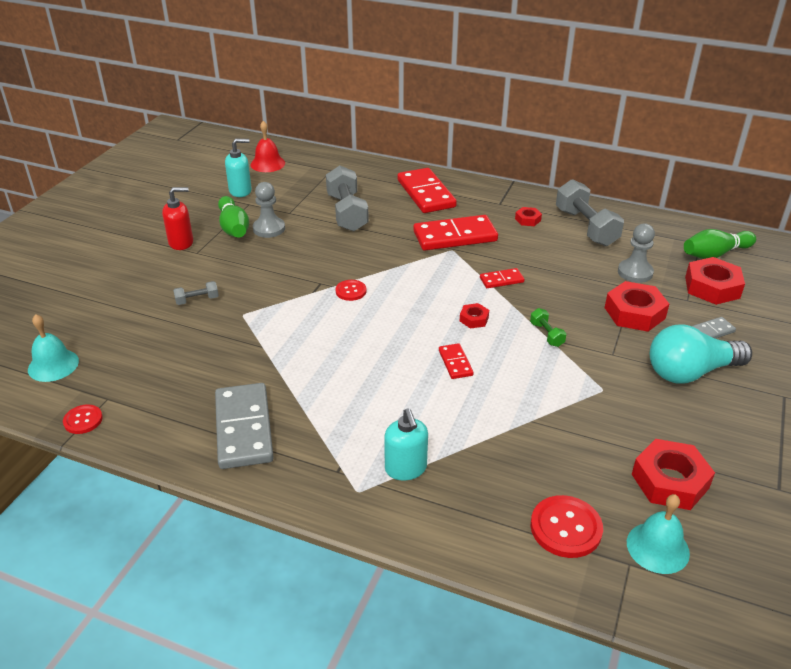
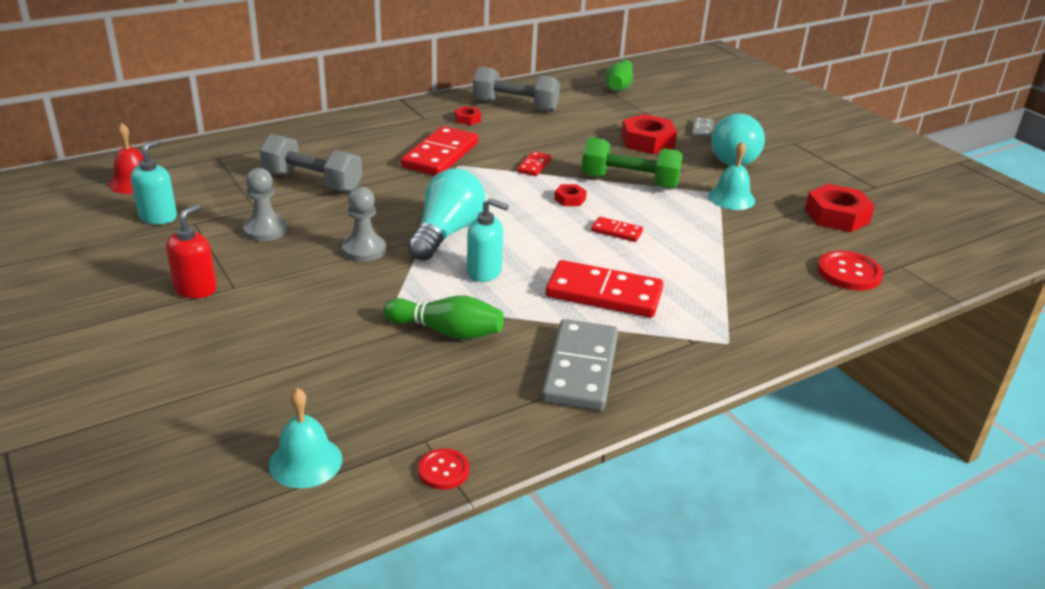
camera: 55 degrees left, 5 degrees down
grey dumbbell [173,281,219,305] -> none
grey domino [215,383,274,469] -> grey domino turned 75 degrees clockwise [541,319,618,411]
green bowling pin [218,196,249,238] -> green bowling pin moved to [383,295,504,340]
red button [336,280,367,301] -> turquoise light bulb [408,168,485,261]
turquoise soap dispenser [384,408,428,481] -> turquoise soap dispenser moved to [467,198,509,282]
red domino [398,168,457,213] -> red domino moved to [546,260,664,318]
green dumbbell [530,308,566,347] -> green dumbbell [582,137,683,189], size x2.17
grey pawn [618,224,655,283] -> grey pawn moved to [342,186,386,262]
turquoise bell [627,494,690,574] -> turquoise bell moved to [708,141,755,210]
red nut [685,257,745,305] -> none

